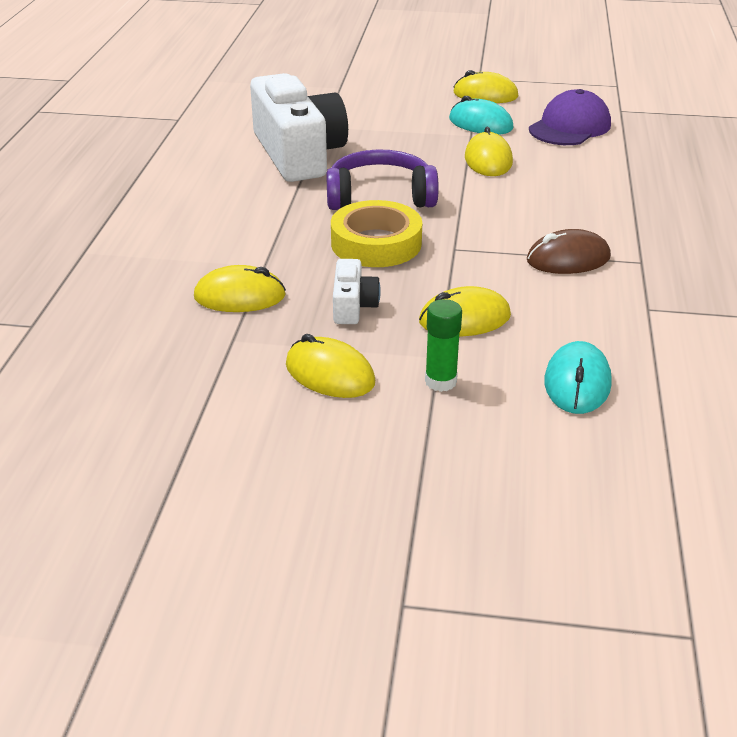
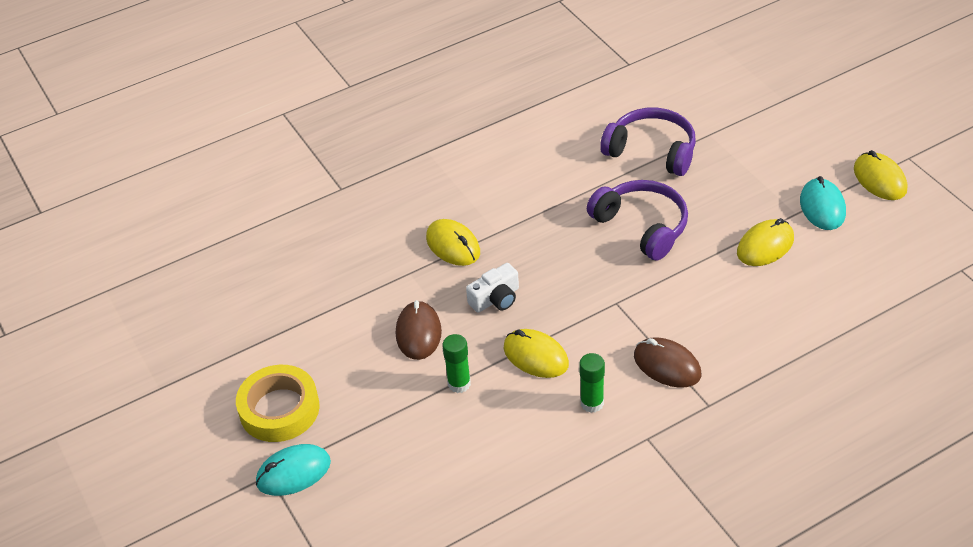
camera: 55 degrees right, 10 degrees up
white camera [250,73,348,182] -> purple headphones [600,108,696,176]
yellow mouse [286,334,375,398] -> brown mouse [396,300,442,360]
yellow tape [331,200,422,267] -> yellow tape moved to [236,365,320,442]
purple cap [529,89,611,145] -> none
turquoise mouse [544,341,612,414] -> turquoise mouse moved to [256,444,331,496]
none -> green glue stick [579,353,605,413]

